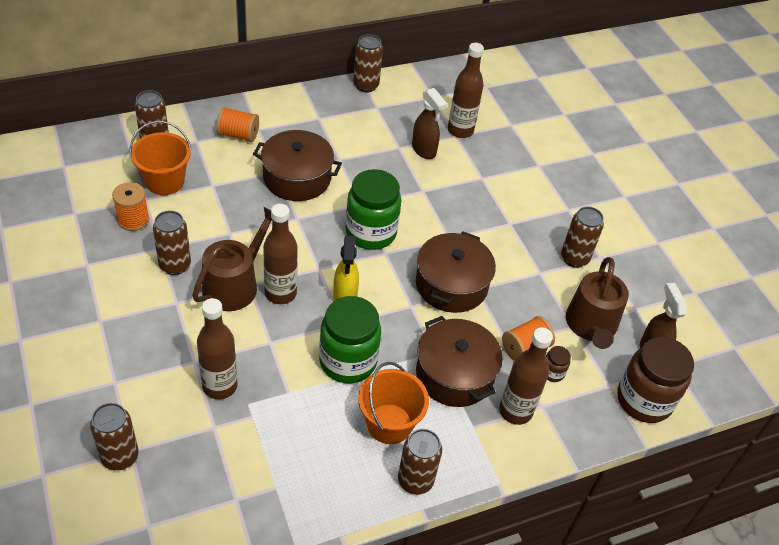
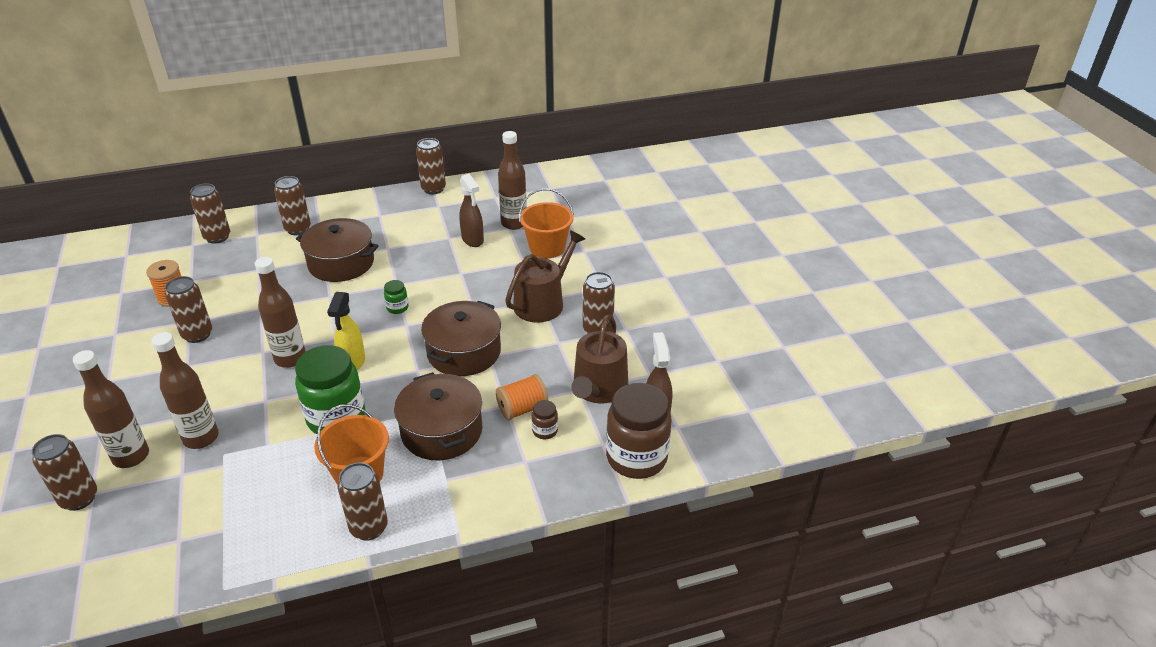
camera: 10 degrees right, 10 degrees down
orange bucket [129,121,191,195] -> orange bucket moved to [519,188,574,258]
brown watering can [192,207,272,311] -> brown watering can moved to [505,230,585,323]
orange spool [216,107,259,142] -> brown can [274,176,311,235]
green jar [345,169,401,250] -> green jar [384,280,408,314], size x0.43
brown bottle [499,327,553,425] -> brown bottle moved to [73,350,149,468]

